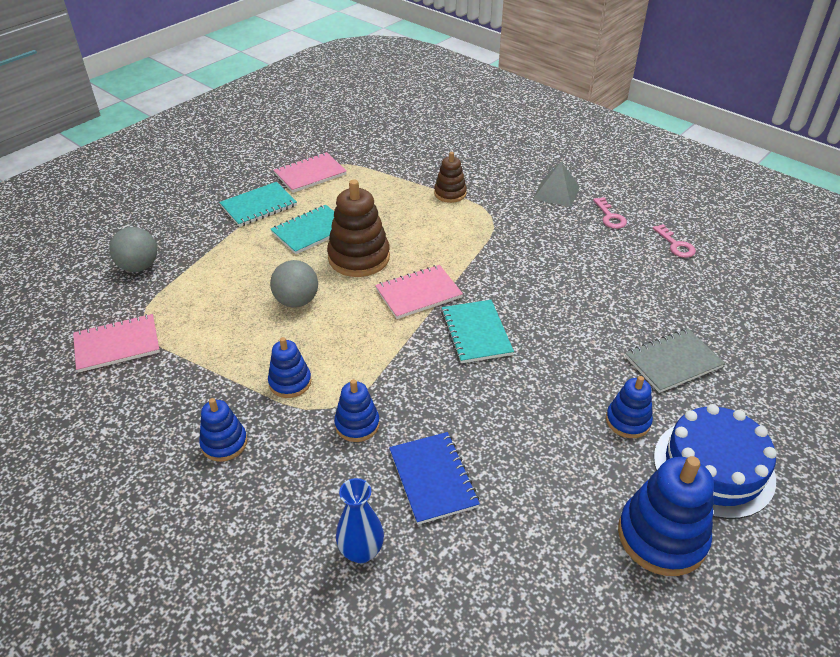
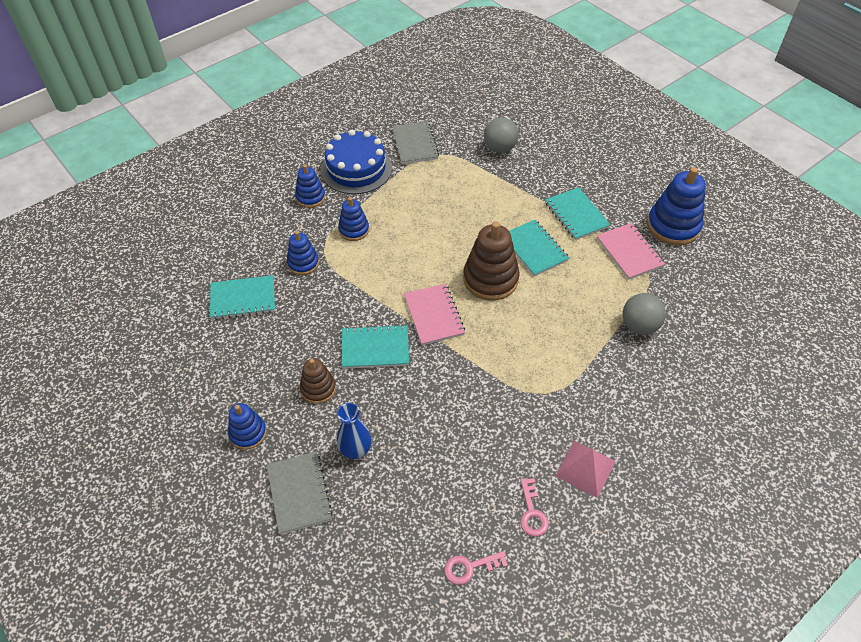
camera: 100 degrees right, 10 degrees up
pink notebook [73,314,160,373] -> grey notebook [392,121,439,164]
grey ball [270,260,318,307] -> grey ball moved to [623,293,666,335]
blue vase [336,478,384,563] -> blue vase moved to [337,403,372,459]
blue notebook [389,432,480,525] -> turquoise notebook [210,275,275,320]
brown stacking toy [434,152,467,203] -> brown stacking toy moved to [300,358,336,404]
grey pyramid [533,162,580,207] -> pink pyramid [555,441,616,498]
pink key [593,197,627,229] -> pink key turned 90 degrees counterclockwise [520,478,549,537]
blue stacking toy [618,456,714,576] -> blue stacking toy moved to [647,167,706,246]
blue cake [654,404,777,519] -> blue cake moved to [321,130,392,194]

